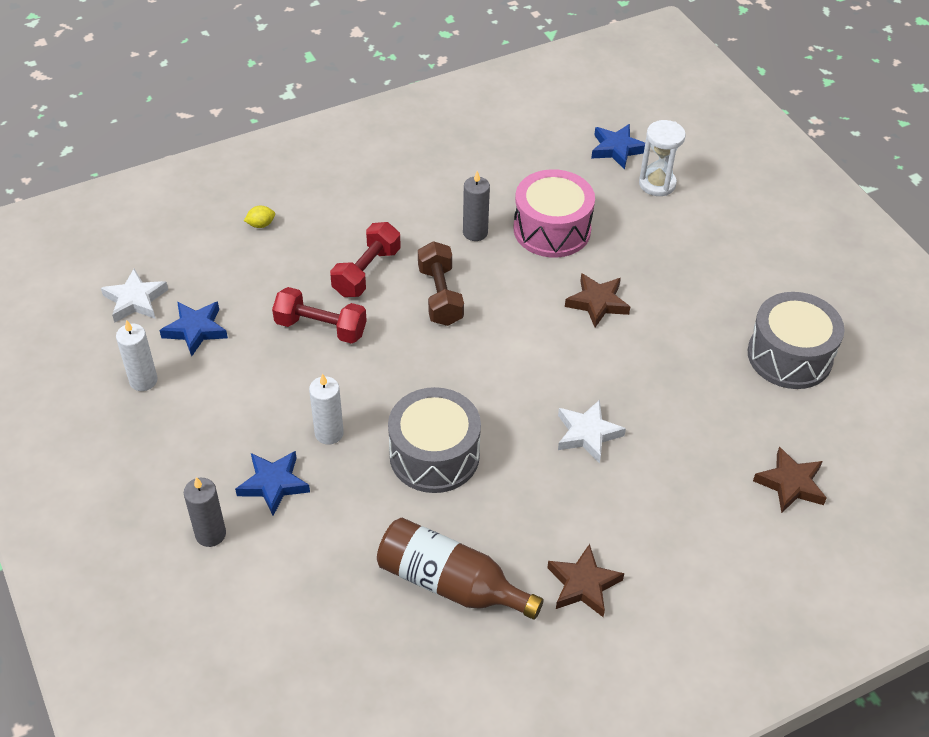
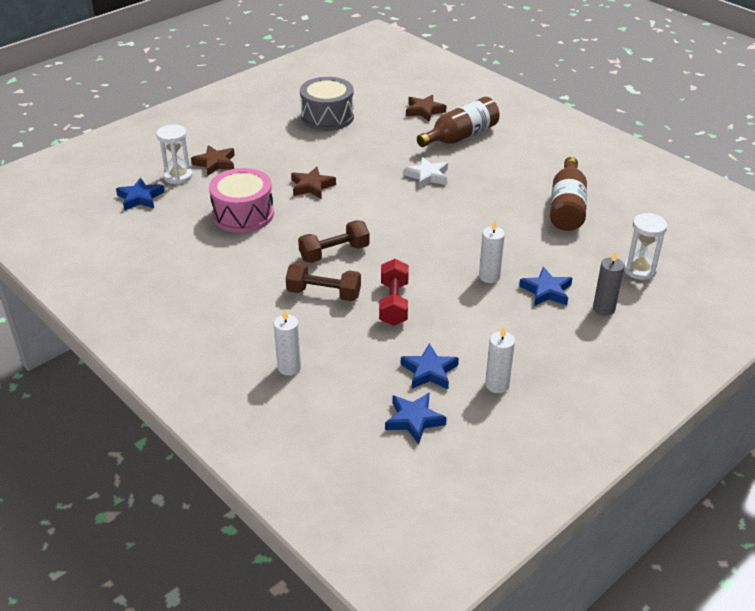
camera: 105 degrees left, 10 degrees down
white star [101,269,168,323] -> blue star [385,393,447,444]
yellow lemon [244,206,275,228] -> white candle [274,309,301,376]
red dumbbell [330,222,401,297] -> brown dumbbell [286,263,361,301]
grey drum [388,387,481,493] -> none
grey candle [463,171,490,241] -> none
brown star [547,544,624,617] -> brown star moved to [191,145,235,176]
none -> brown bottle [417,97,499,147]
none -> white hourglass [624,213,668,280]

